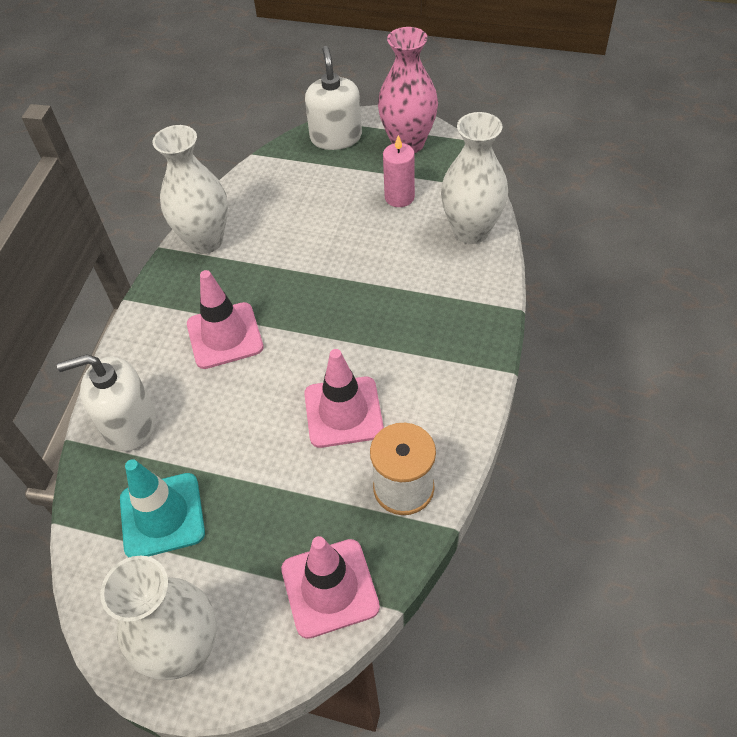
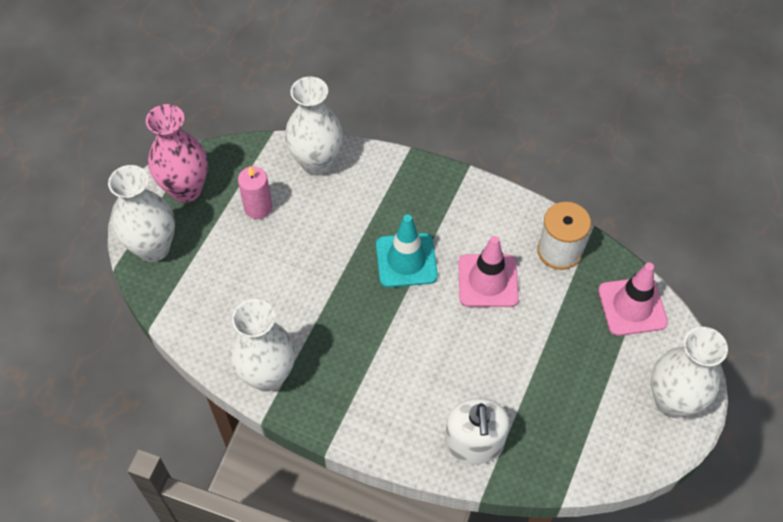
camera: 85 degrees left, 5 degrees up
turquoise traffic cone [120,459,205,558] -> turquoise traffic cone moved to [376,215,438,287]
pink traffic cone [187,270,264,369] -> none
white soap dispenser [305,46,362,150] -> white vase [108,165,175,262]

